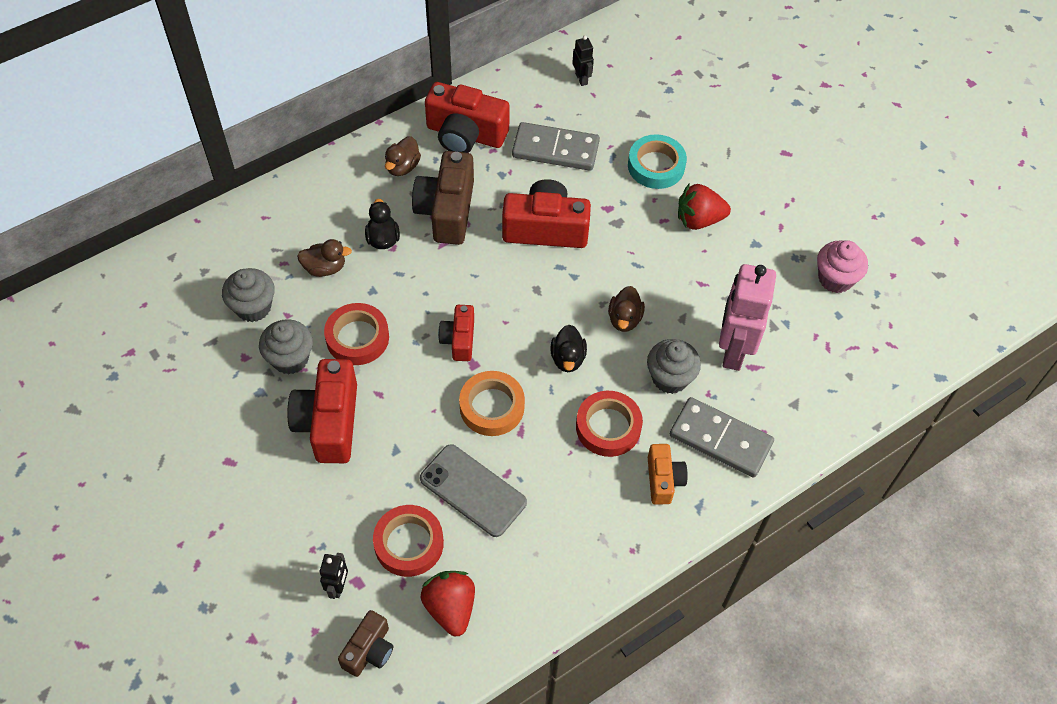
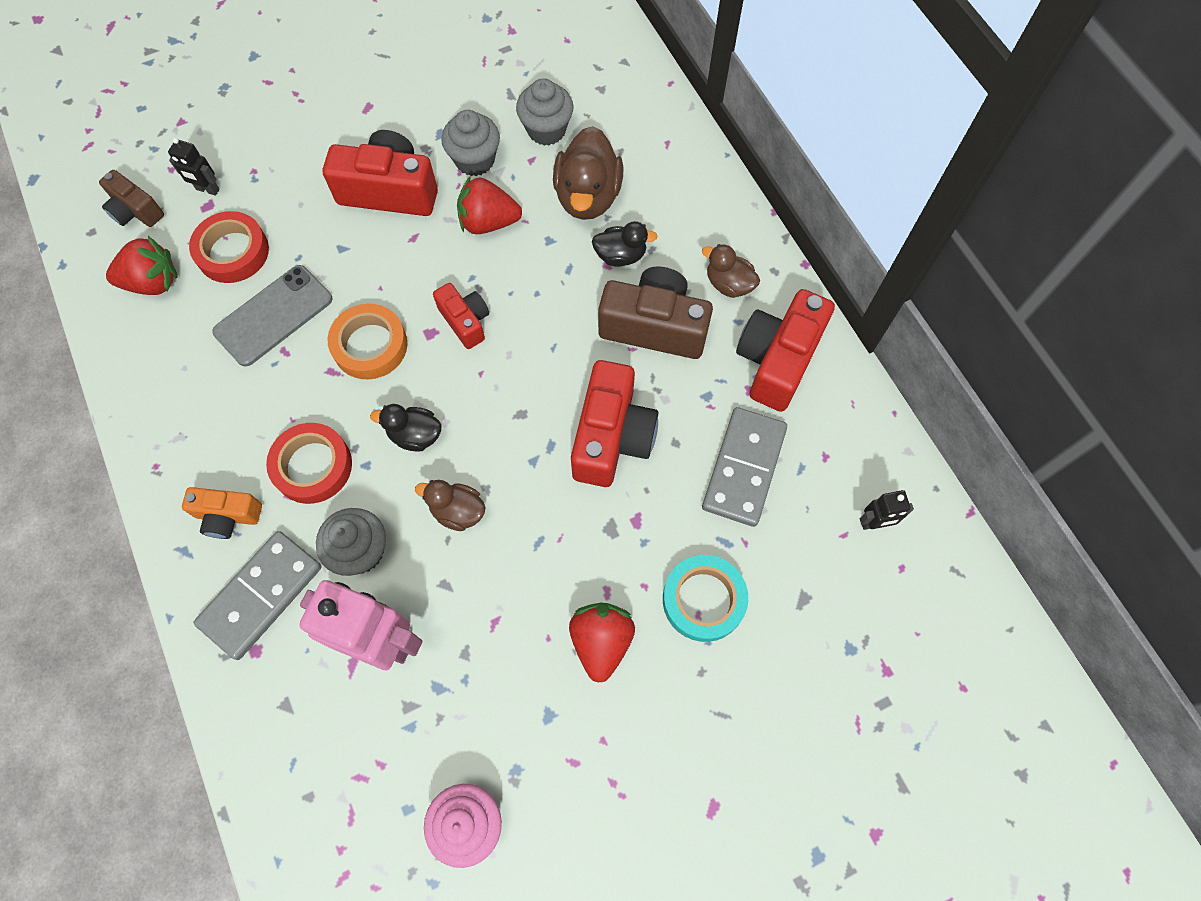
camera: 100 degrees right, 10 degrees up
brown duck [297,239,352,277] -> brown duck [553,126,624,220], size x1.72
red tape [324,303,389,365] -> red strawberry [457,176,522,234]
red camera [438,305,474,361] -> red camera turned 45 degrees clockwise [433,283,489,349]

